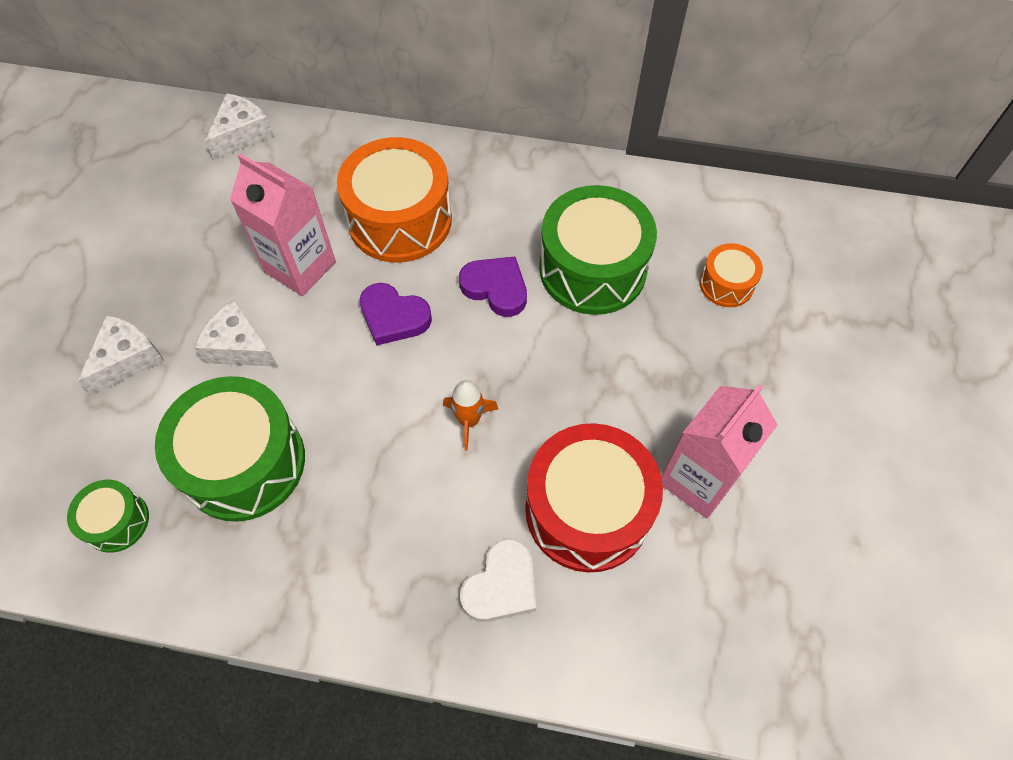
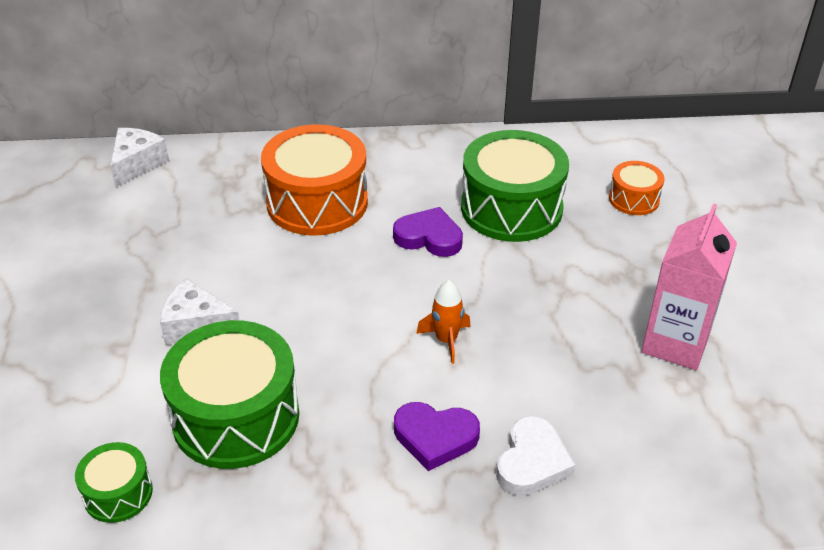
camera: 15 degrees left, 20 degrees down
white cheese [78,315,164,395] -> none
pink carton [230,154,336,296] -> none
purple heart [360,283,432,346] -> purple heart moved to [394,402,480,471]
red drum [525,423,663,573] -> none

